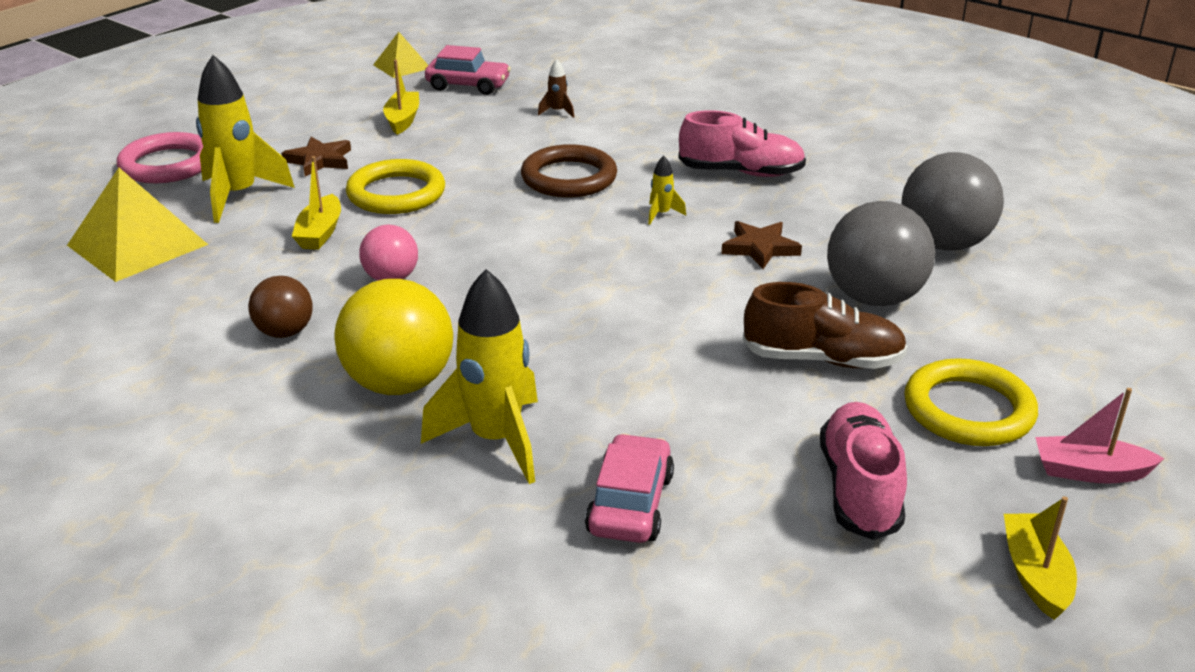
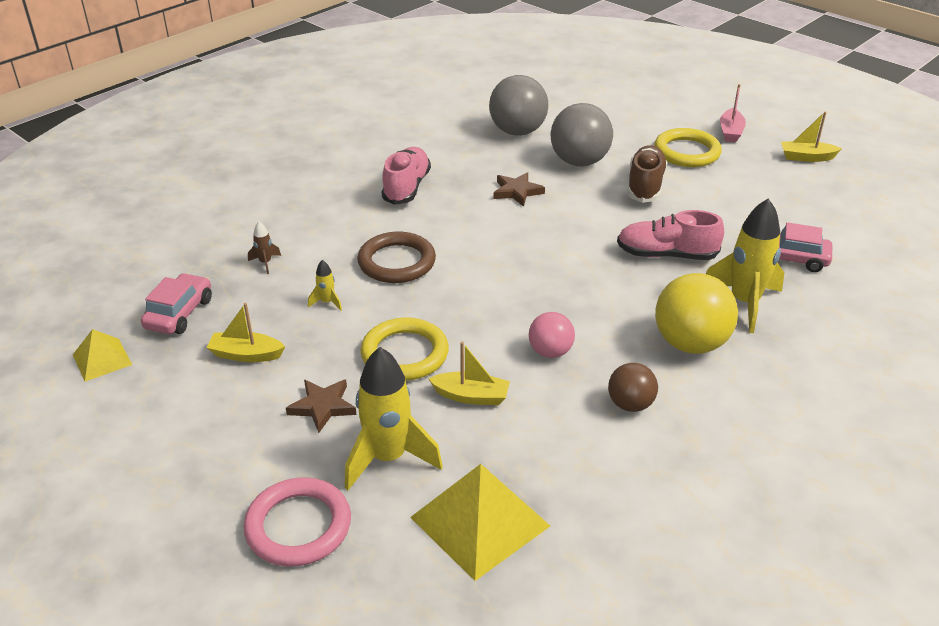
camera: 85 degrees left, 5 degrees up
yellow rocket [648,156,686,225] -> yellow rocket moved to [308,260,342,311]
pink shoe [820,402,907,540] -> pink shoe moved to [617,210,724,260]

